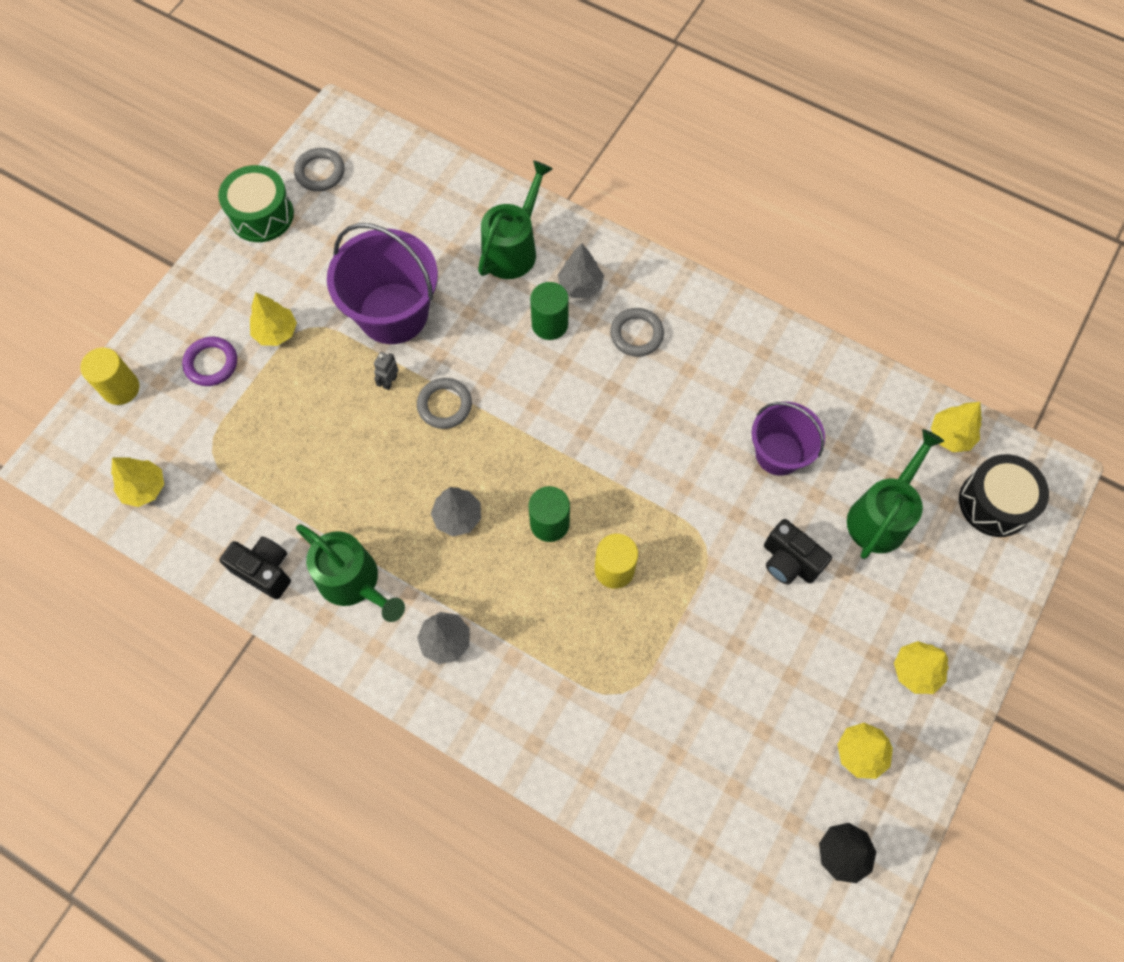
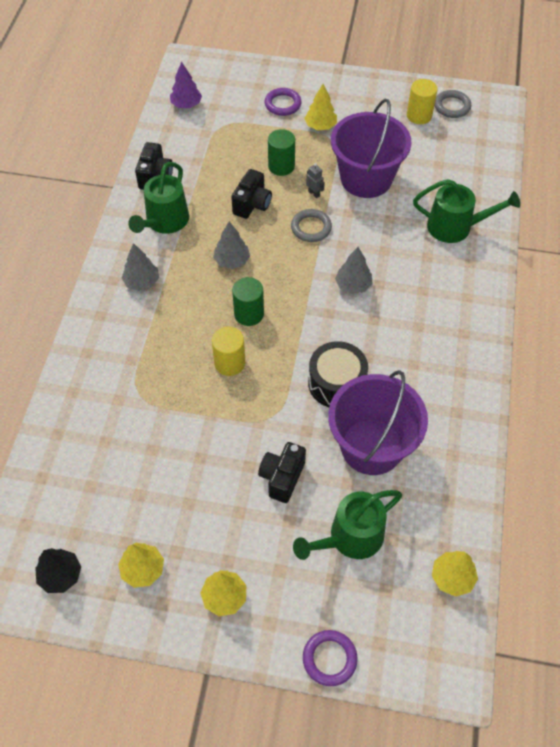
camera: 70 degrees right, 10 degrees down
yellow cylinder [80,348,139,405] -> yellow cylinder moved to [407,79,437,124]
yellow tree [111,457,164,507] -> purple tree [170,61,202,108]
green drum [218,165,294,242] -> none
grey robot [374,352,398,390] -> grey robot turned 45 degrees clockwise [306,163,325,198]
green cylinder [530,282,569,340] -> green cylinder moved to [268,129,295,176]
grey tree [558,244,604,298] -> grey tree moved to [335,247,372,294]
grey ring [610,308,664,357] -> none
purple bucket [752,402,825,476] -> purple bucket [328,370,428,475], size x1.56
green watering can [847,429,944,559] -> green watering can turned 135 degrees clockwise [293,490,402,560]
black drum [959,454,1049,537] -> black drum moved to [308,341,368,407]
none -> black camera [231,169,272,219]
none -> purple ring [303,630,358,686]

